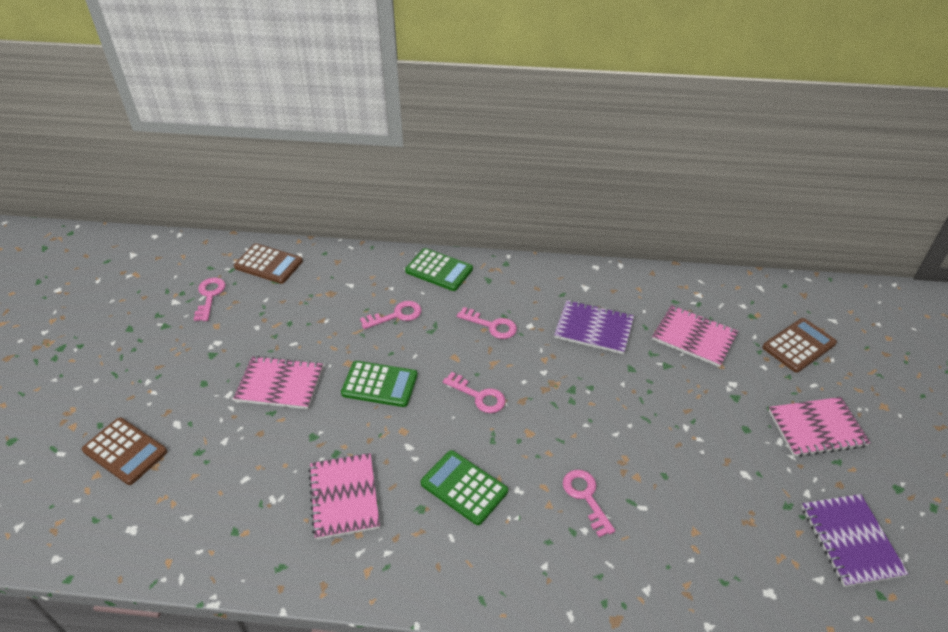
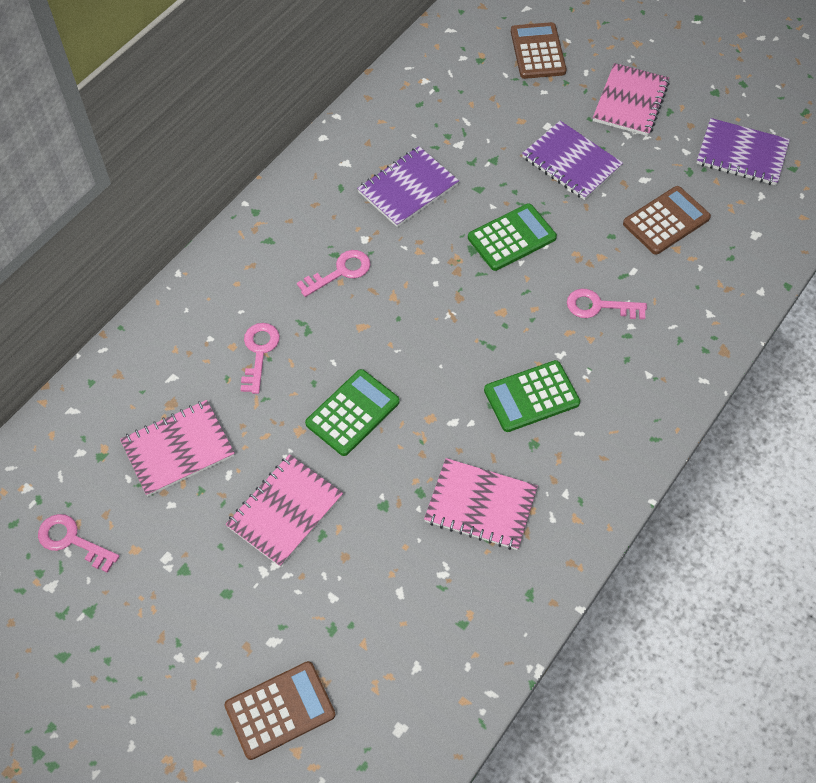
camera: 60 degrees left, 15 degrees up
brown calculator [234,243,303,284] -> brown calculator moved to [623,186,711,255]
green calculator [405,248,473,291] -> green calculator moved to [468,203,557,271]
pink key [443,372,505,413] -> none
pink notebook [652,305,738,367] -> pink notebook moved to [120,400,235,496]
none -> purple notebook [522,121,623,200]

